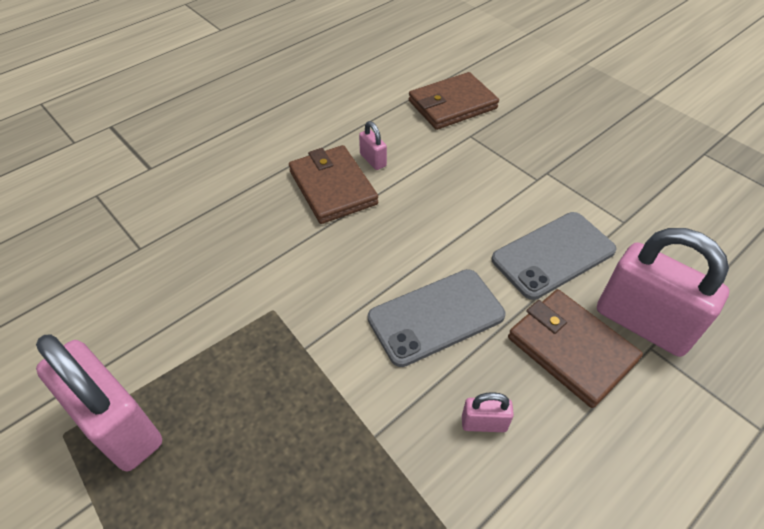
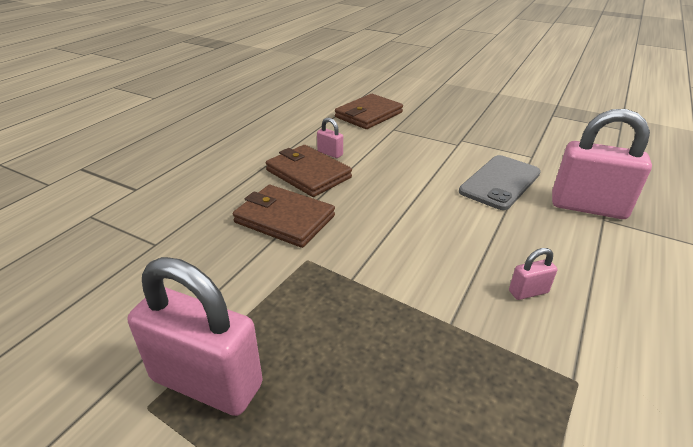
camera: 20 degrees left, 15 degrees down
grey phone [368,269,505,367] -> none
brown wallet [508,289,643,408] -> brown wallet moved to [233,185,335,248]

